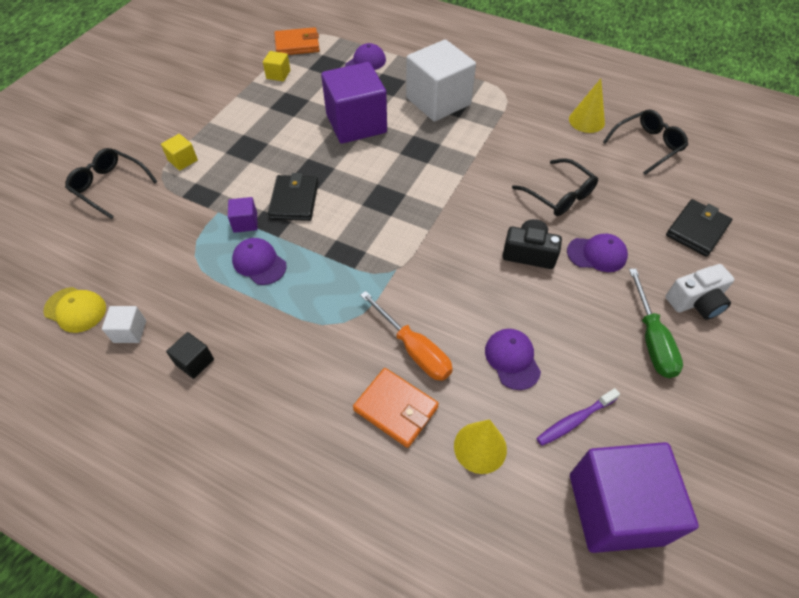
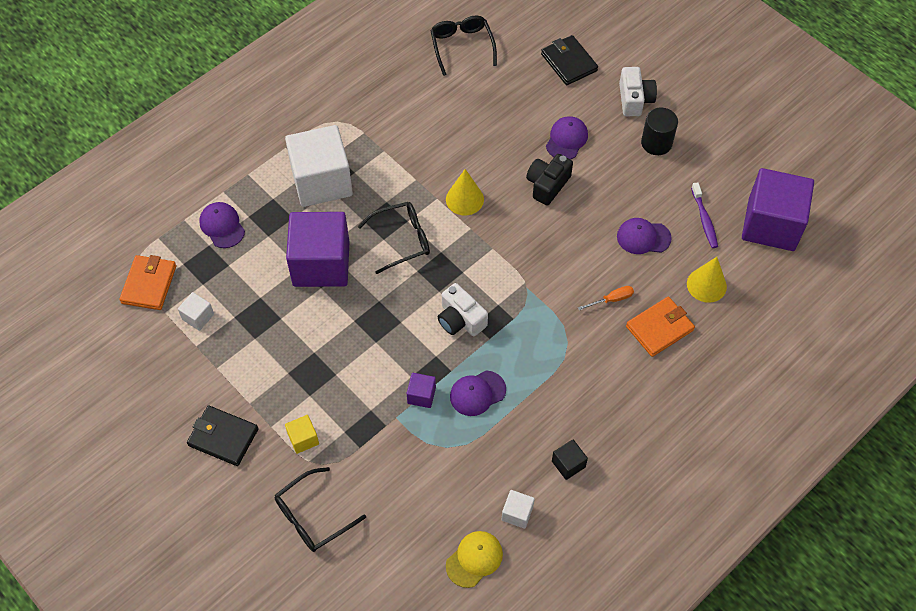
camera: 70 degrees left, 5 degrees up
yellow cube [263,51,290,81] -> white cube [178,292,214,331]
black wallet [268,173,318,221] -> black wallet moved to [187,405,259,466]
orange screwdriver [360,291,453,381] -> orange screwdriver [578,286,634,310], size x0.56
black glasses [512,158,598,216] -> black glasses moved to [358,202,430,274]
yellow cone [569,79,605,133] -> yellow cone moved to [446,169,484,215]
green screwdriver [629,269,683,378] -> black cylinder [641,108,678,155]
none -> white camera [438,283,488,336]

